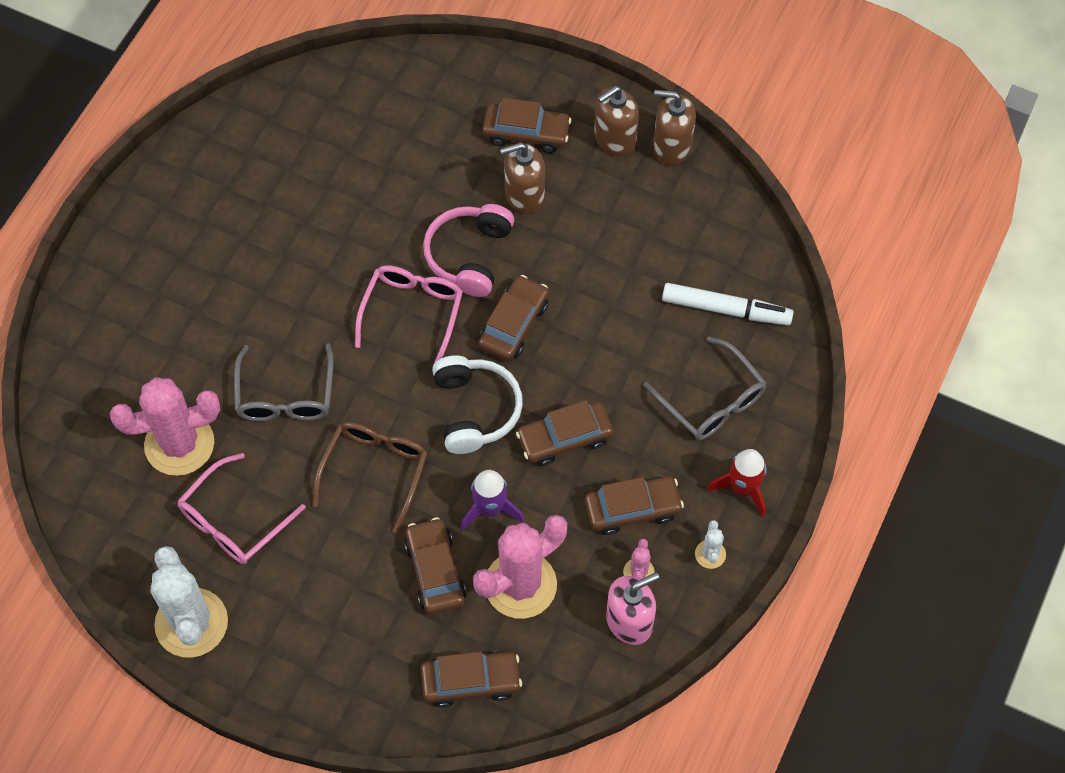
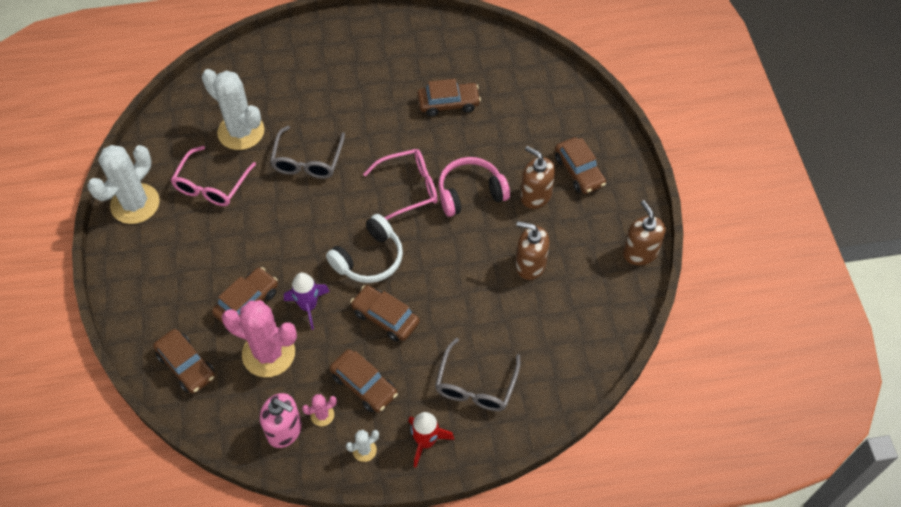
camera: 55 degrees right, 5 degrees down
pink cactus [110,377,220,476] -> white cactus [202,69,264,150]
pink glasses [178,453,306,564] -> pink glasses turned 75 degrees counterclockwise [171,146,256,206]
grey glasses [234,343,334,421] -> grey glasses turned 45 degrees counterclockwise [270,126,345,179]
brown glasses [313,422,428,533] -> none
brown car [479,275,549,361] -> brown car moved to [417,79,481,117]
brown soap dispenser [594,86,639,156] -> brown soap dispenser moved to [516,221,550,280]
white marker [662,283,794,325] -> none

